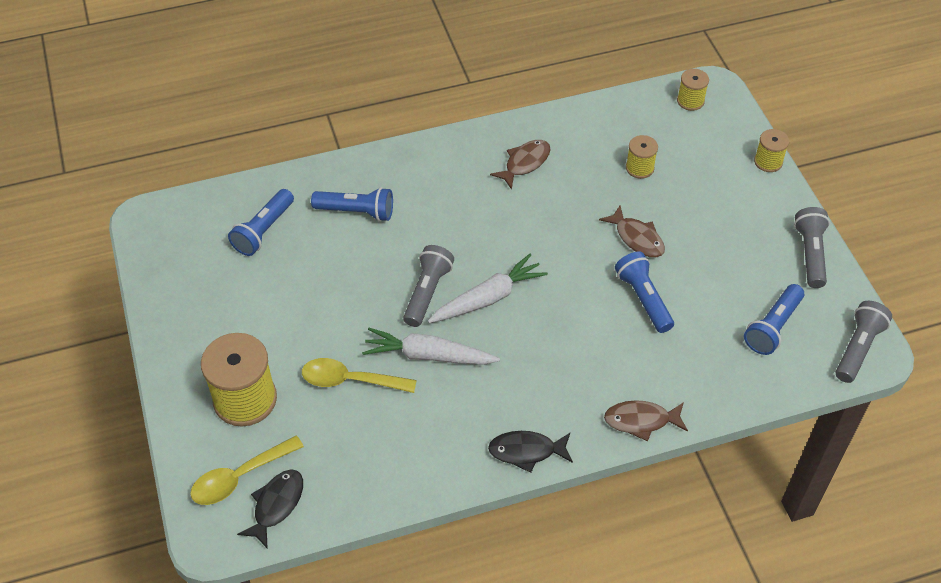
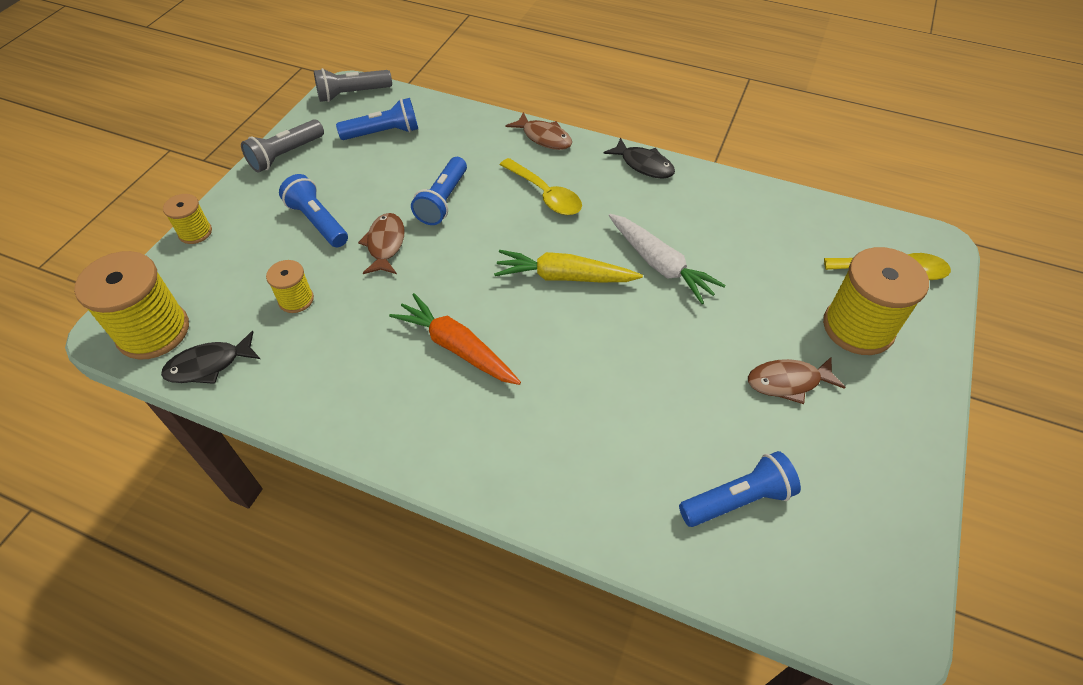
camera: 140 degrees left, 0 degrees up
black fish [237,470,303,549] -> black fish moved to [161,331,260,384]
yellow spoon [302,358,417,393] -> yellow spoon moved to [500,158,582,215]
blue flashlight [311,187,393,222] -> blue flashlight moved to [279,174,348,247]
grey flashlight [403,245,454,327] -> none
white carrot [428,254,548,323] -> yellow carrot [494,250,643,282]
brown fish [490,140,551,190] -> brown fish moved to [748,357,846,404]
yellow spool [677,69,709,111] -> yellow spool [74,251,189,360], size x1.93
none -> orange carrot [389,293,521,385]

